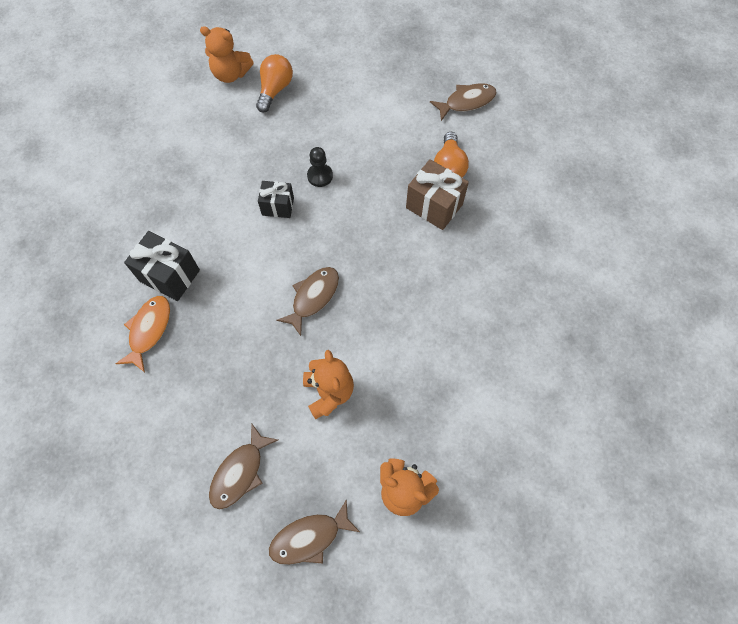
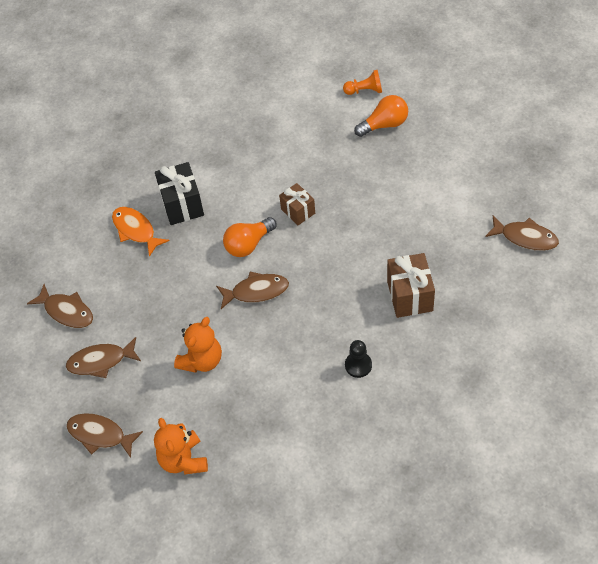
camera: 50 degrees right, 10 degrees down
orange fish [116,296,170,372] -> orange fish turned 105 degrees counterclockwise [112,207,170,257]
orange teddy bear [200,26,254,83] -> orange pawn [343,70,382,95]
black gift [258,181,294,218] -> brown gift [279,183,315,225]
black pawn [307,147,333,187] -> black pawn moved to [345,340,372,378]
orange light bulb [434,132,469,178] -> orange light bulb moved to [223,217,277,257]
none -> brown fish [27,284,93,328]

